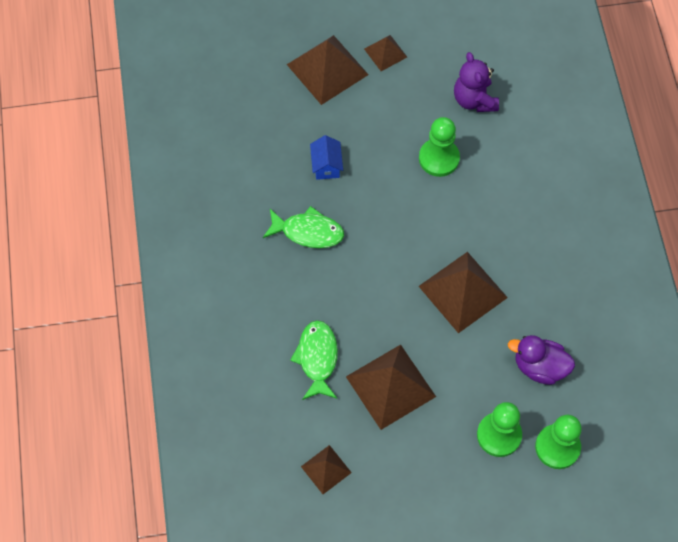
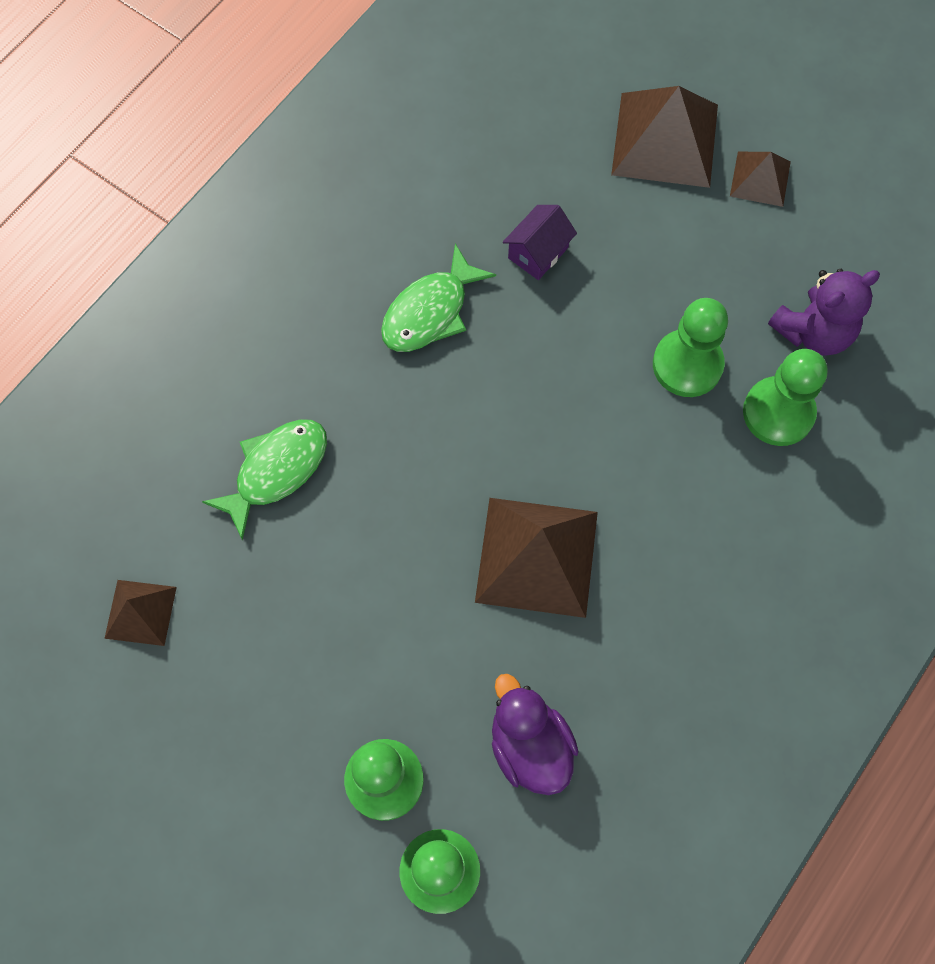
camera: 45 degrees right, 5 degrees up
green fish [263,206,344,248] -> green fish turned 75 degrees clockwise [381,244,496,352]
blue house [310,135,343,180] -> purple house [503,205,577,280]
brown pyramid [346,345,436,430] -> none
purple teddy bear [454,52,499,112] -> purple teddy bear turned 150 degrees counterclockwise [768,269,880,356]
none -> green pawn [743,349,827,446]

